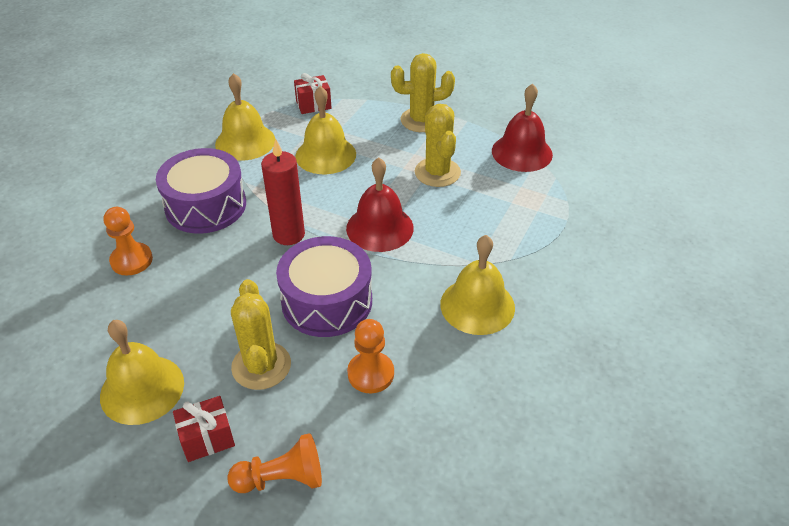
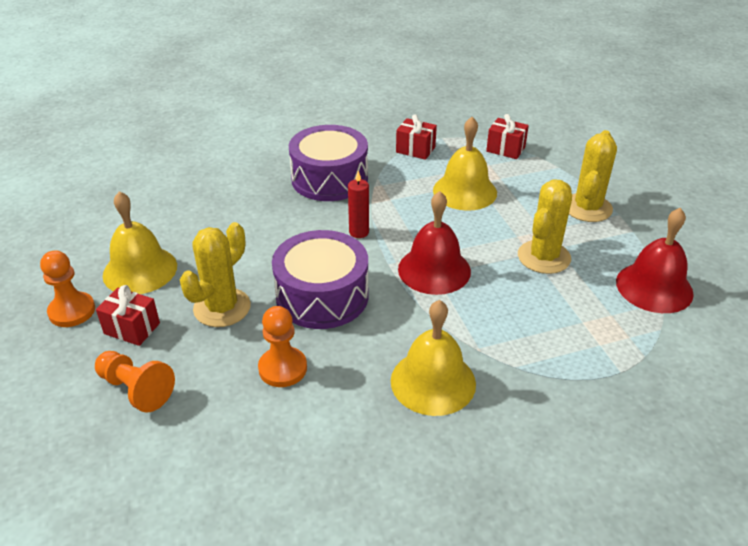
camera: 45 degrees right, 5 degrees down
orange pawn [104,207,153,276] -> orange pawn moved to [40,250,95,327]
yellow bell [215,73,275,161] -> red gift [396,114,437,160]
red candle [261,139,305,245] -> red candle [348,171,369,238], size x0.62
yellow cactus [391,53,455,132] -> yellow cactus turned 75 degrees clockwise [569,130,617,222]

